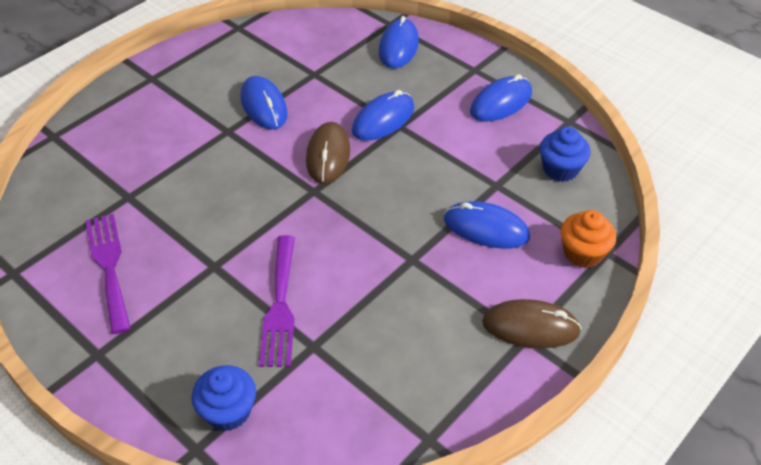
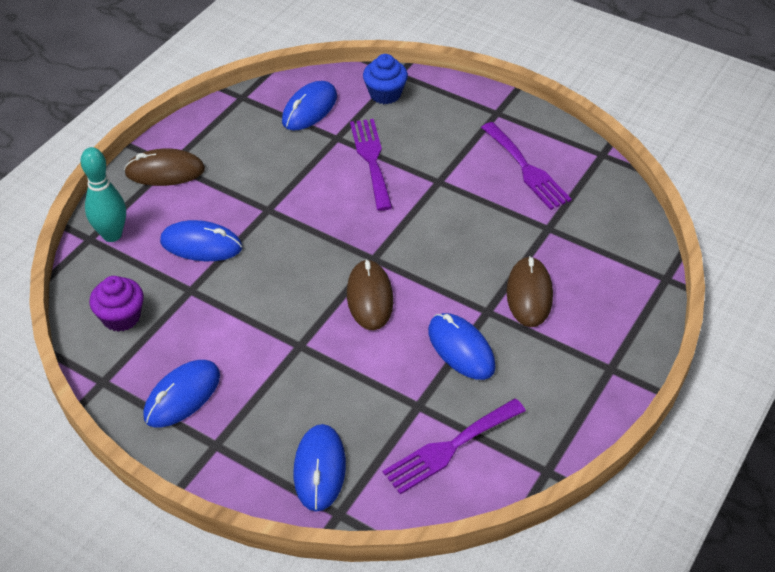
camera: 170 degrees right, 0 degrees up
blue mouse [352,90,414,141] -> blue mouse moved to [282,81,337,130]
blue cupcake [540,127,591,182] -> purple cupcake [89,276,144,332]
orange cupcake [561,210,616,268] -> turquoise bowling pin [81,147,126,242]
none -> purple fork [383,398,526,494]
none -> brown mouse [507,256,553,327]

